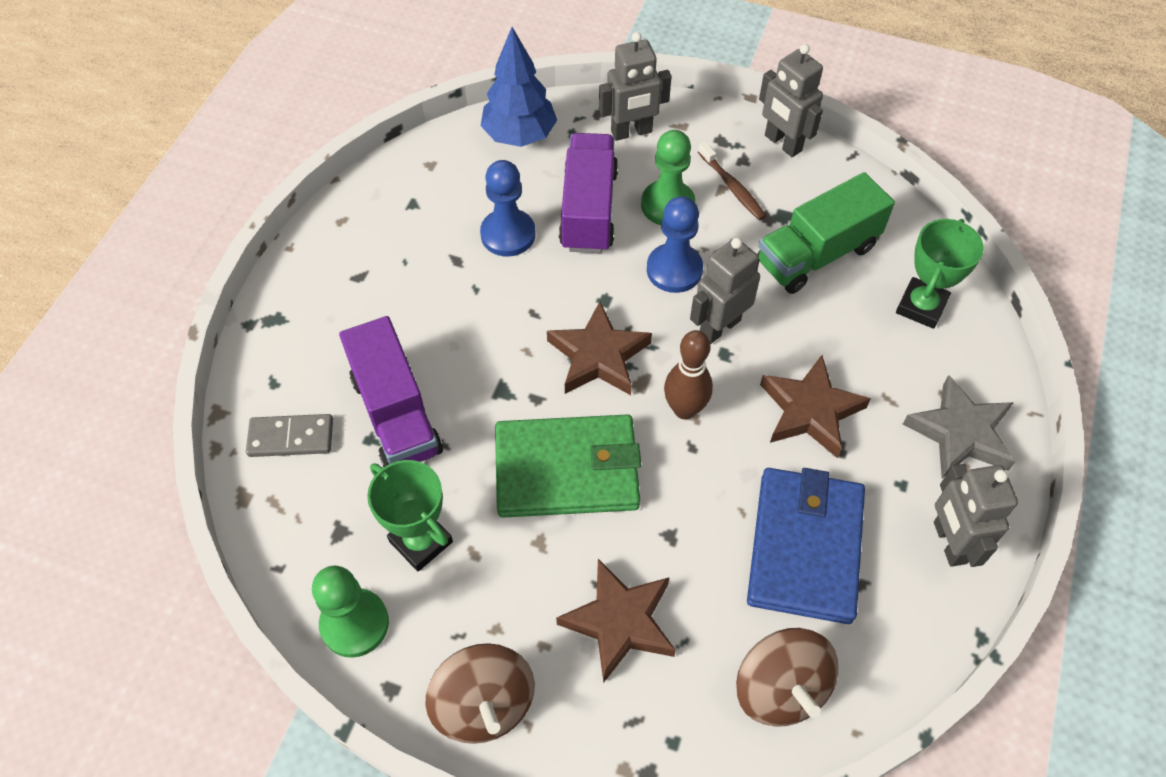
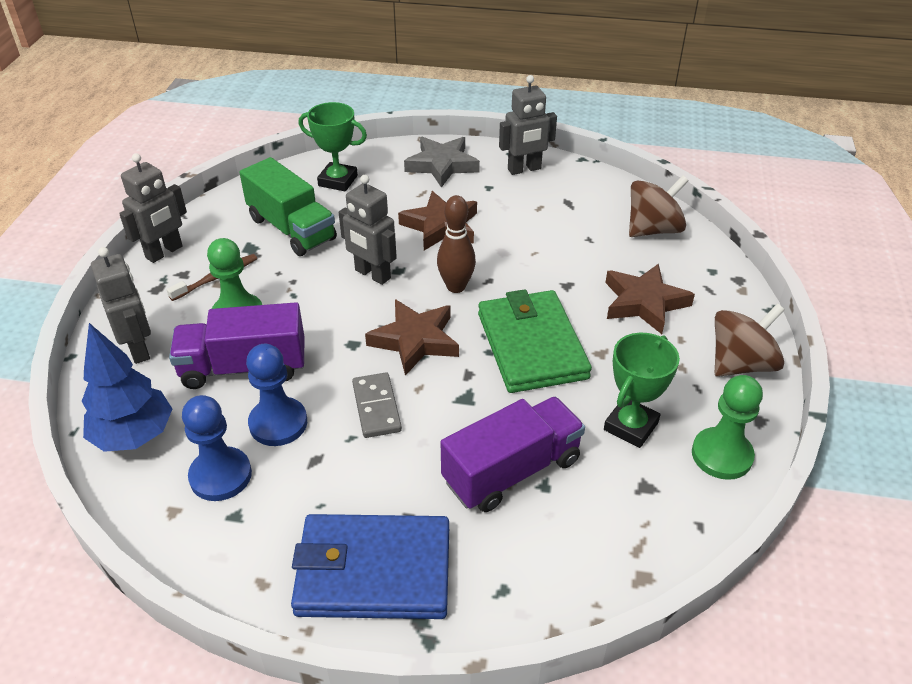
camera: 100 degrees left, 15 degrees down
grey domino [246,414,333,457] -> grey domino moved to [352,373,402,438]
blue pawn [647,196,703,293] -> blue pawn moved to [182,395,252,501]
blue wallet [747,468,865,624] -> blue wallet moved to [291,514,449,619]

